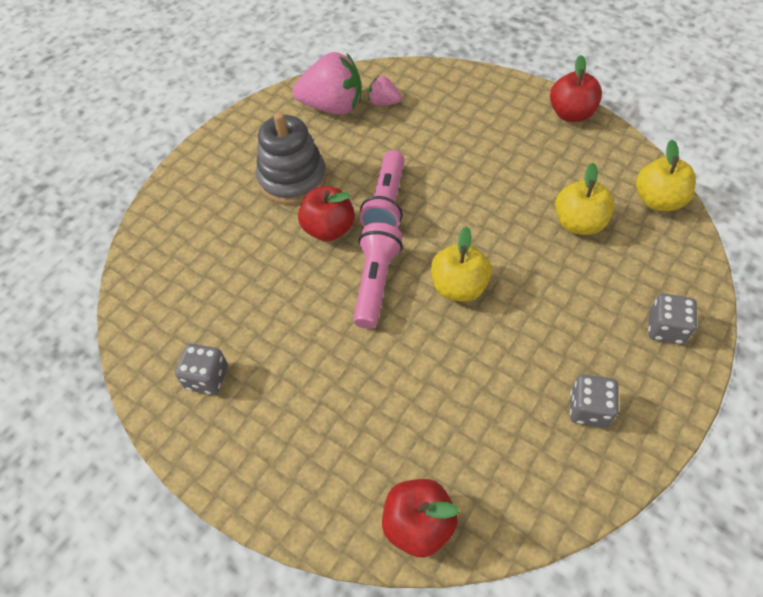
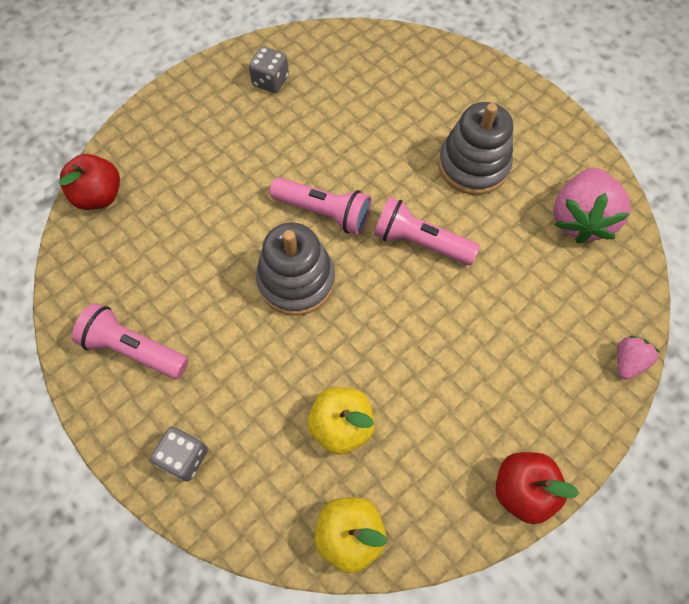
camera: 100 degrees right, 10 degrees up
red apple [298,187,355,242] -> none
pink strawberry [368,76,402,106] -> pink strawberry moved to [617,336,659,379]
yellow apple [431,226,492,301] -> grey stacking toy [256,222,335,316]
grey dice [570,374,619,428] -> pink flashlight [72,303,188,379]

